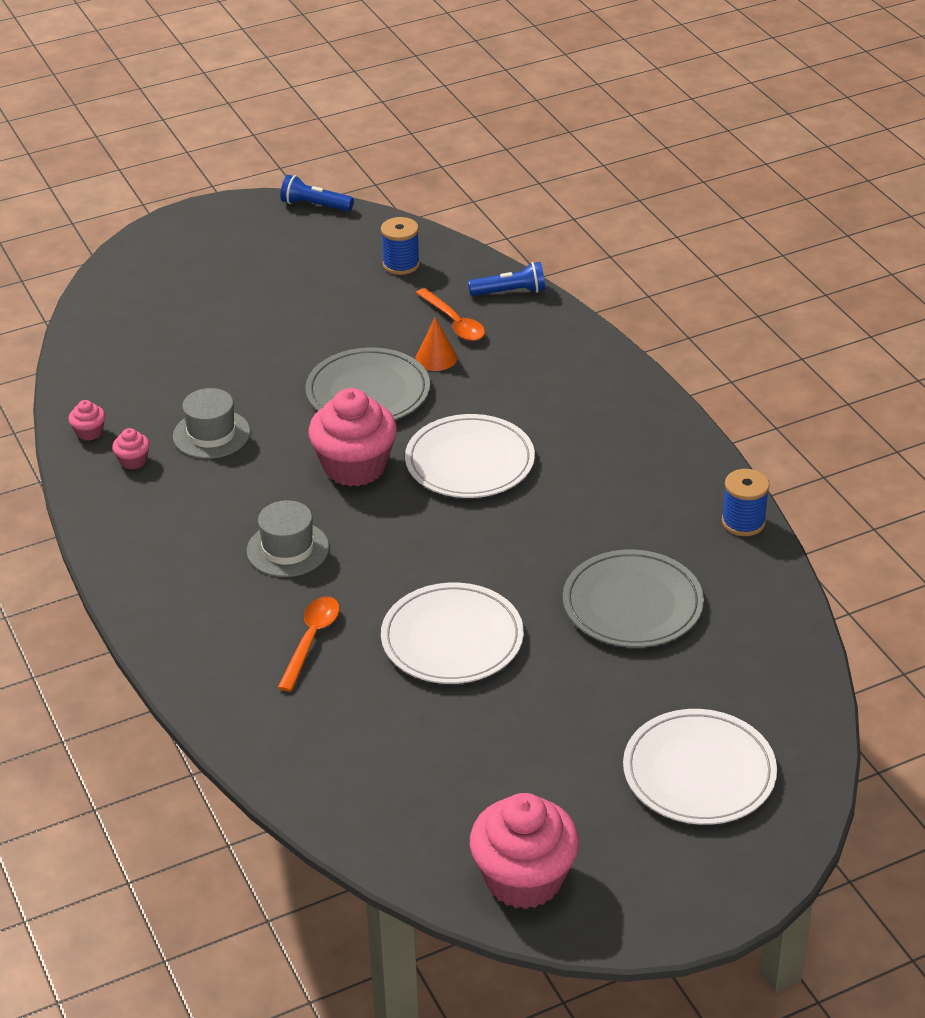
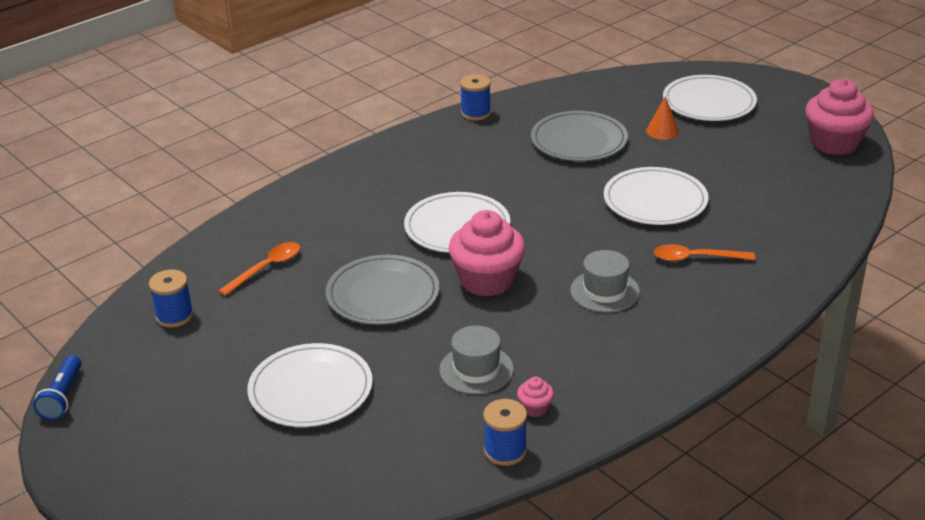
camera: 105 degrees left, 5 degrees down
pink cupcake [69,400,105,441] -> blue spool [483,399,527,466]
orange cone [415,318,457,371] -> orange cone moved to [646,96,679,140]
blue flashlight [468,262,545,296] -> none
none -> white plate [247,343,373,427]

